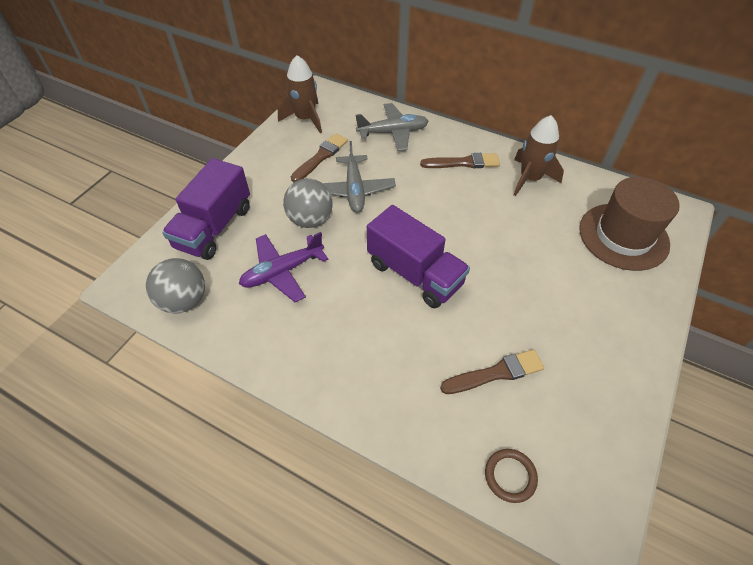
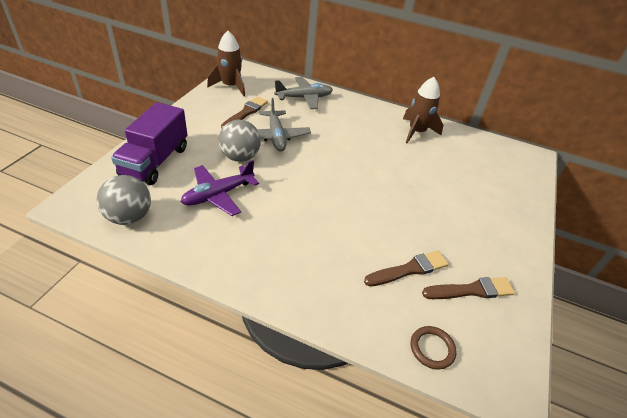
camera: 10 degrees left, 10 degrees down
purple truck [367,205,470,308] -> none
brown brush [420,153,500,168] -> brown brush moved to [422,277,515,299]
brown hat [579,177,680,271] -> none

